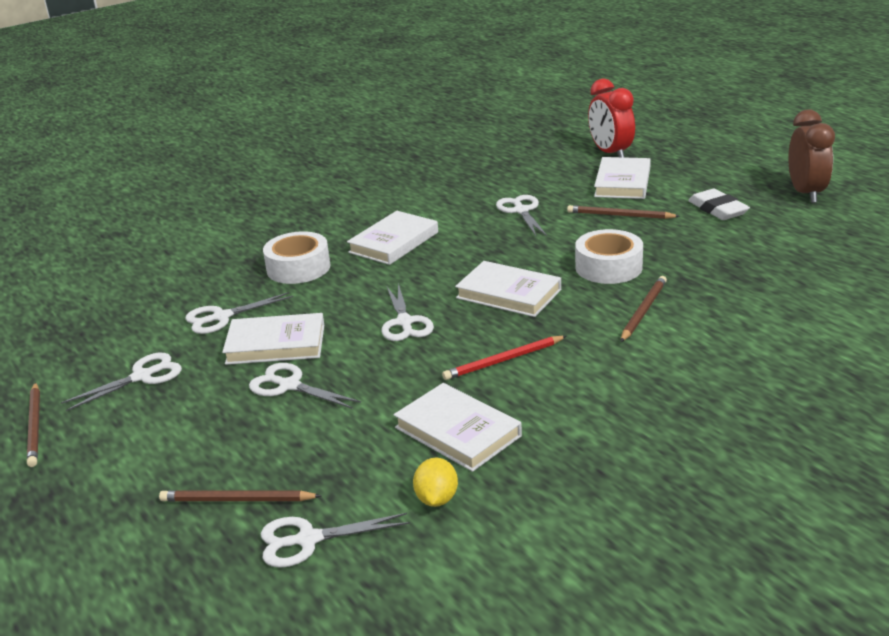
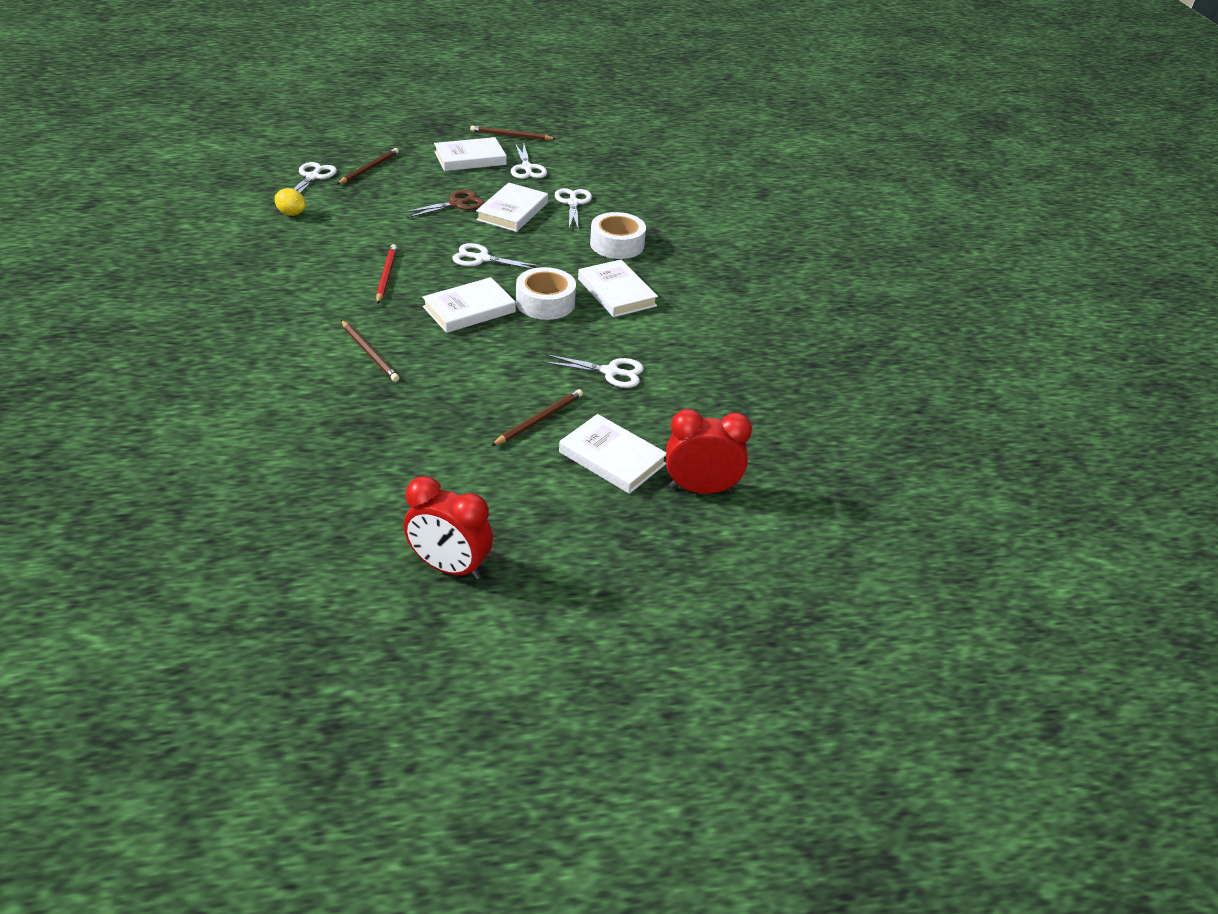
camera: 110 degrees right, 10 degrees up
white scissors [249,363,361,409] -> brown scissors [403,190,484,218]
white book [394,383,522,472] -> white book moved to [434,137,507,171]
white tape [575,229,643,284] -> white tape moved to [516,267,576,320]
white eraser [688,188,750,220] -> none
brown clock [788,110,835,203] -> red clock [403,476,493,580]

